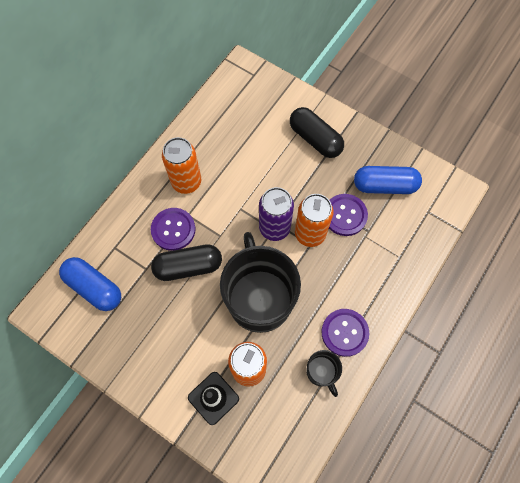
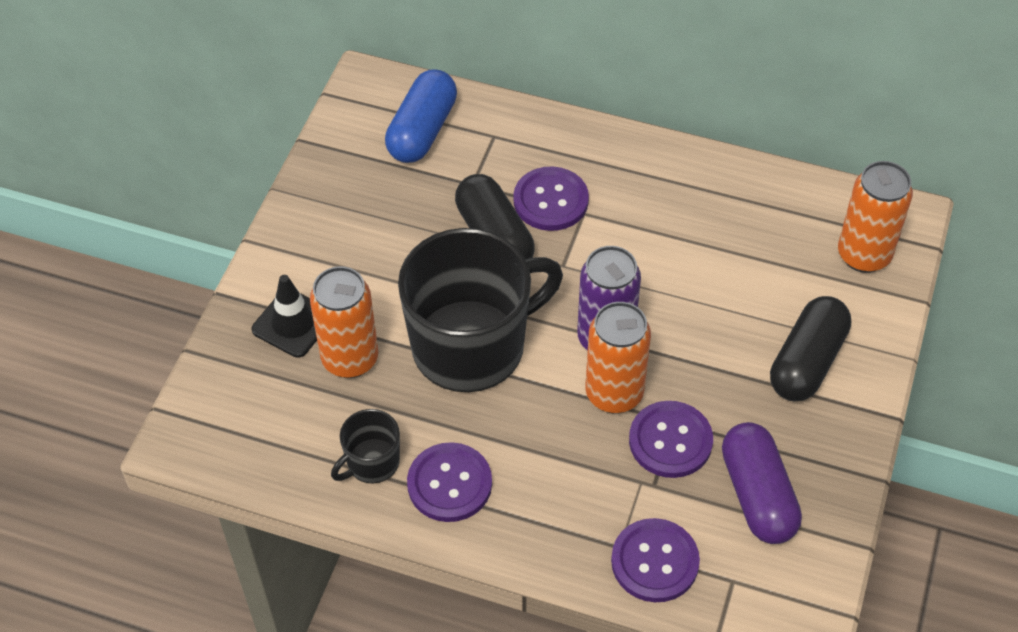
camera: 75 degrees right, 15 degrees down
orange can [162,137,201,194] -> orange can moved to [838,161,913,273]
blue capsule [354,166,422,194] -> purple capsule [722,422,802,544]
none -> purple button [611,518,700,602]

